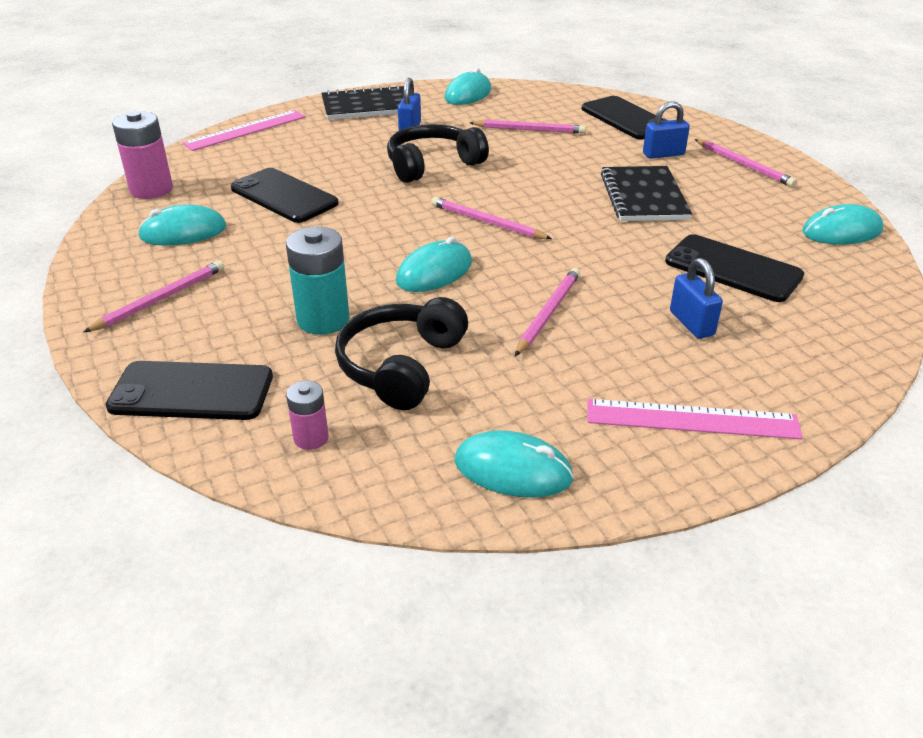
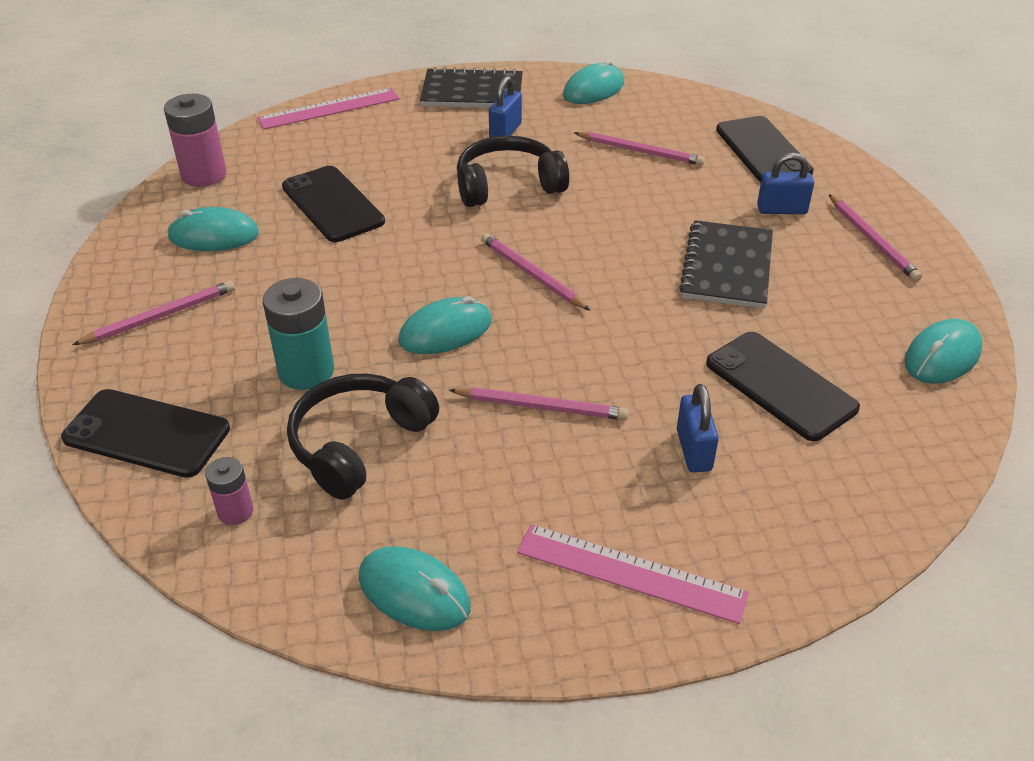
camera: 15 degrees right, 5 degrees up
pink pencil [515,268,580,356] -> pink pencil turned 60 degrees clockwise [449,387,629,420]
turquoise mouse [802,204,883,244] -> turquoise mouse turned 45 degrees counterclockwise [904,319,983,384]

